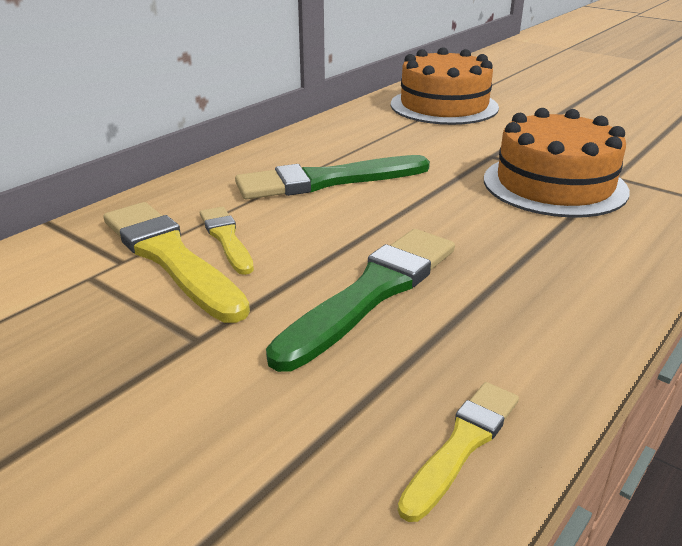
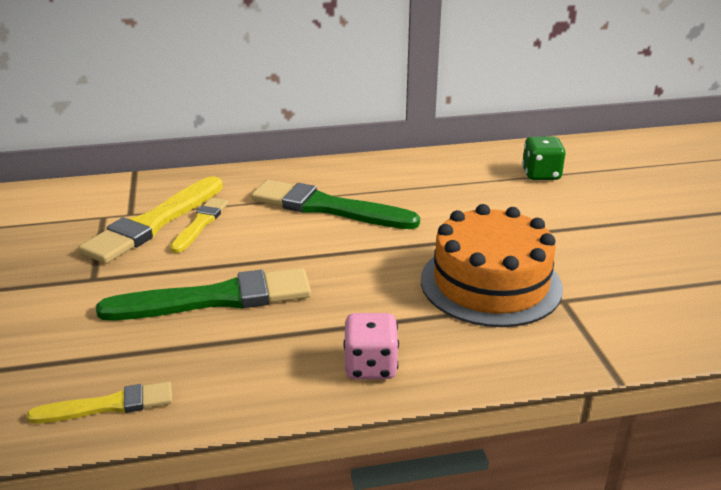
camera: 40 degrees right, 0 degrees up
yellow brush [103,202,250,323] -> yellow brush turned 150 degrees counterclockwise [78,176,223,264]
orange cake [391,47,499,125] -> green dice [522,137,566,180]
none -> pink dice [343,313,399,379]

